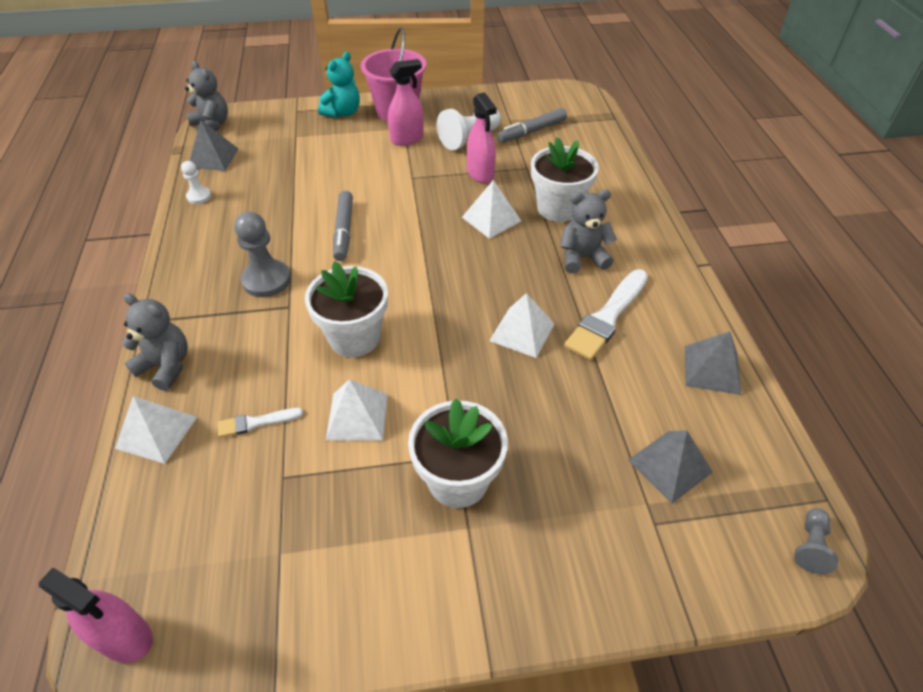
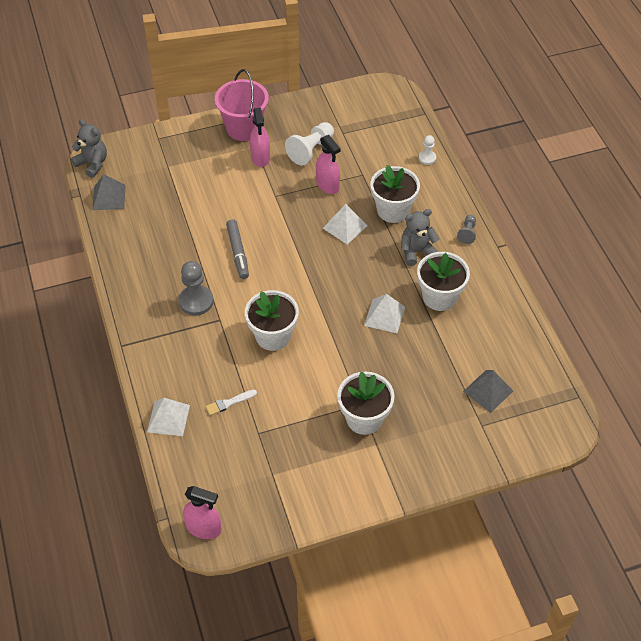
camera: 10 degrees left, 5 degrees up
grey teddy bear [122,293,188,391] -> none
white pawn [181,161,211,204] -> white pawn moved to [419,135,436,165]
turquoise teddy bear [318,51,360,118] -> none
white pyramid [326,379,388,441] -> none
pink spray bottle [388,59,424,146] -> pink spray bottle turned 120 degrees clockwise [250,108,270,167]
grey marker [497,108,567,143] -> none
white brush [564,269,648,360] -> white flower pot [417,252,470,311]
grey pyramid [685,331,741,395] -> none
grey pawn [794,508,838,574] -> grey pawn moved to [457,215,476,244]

